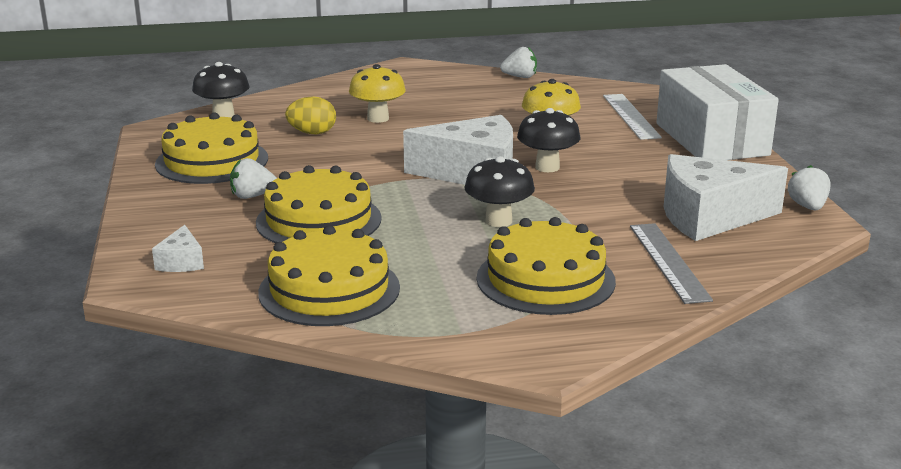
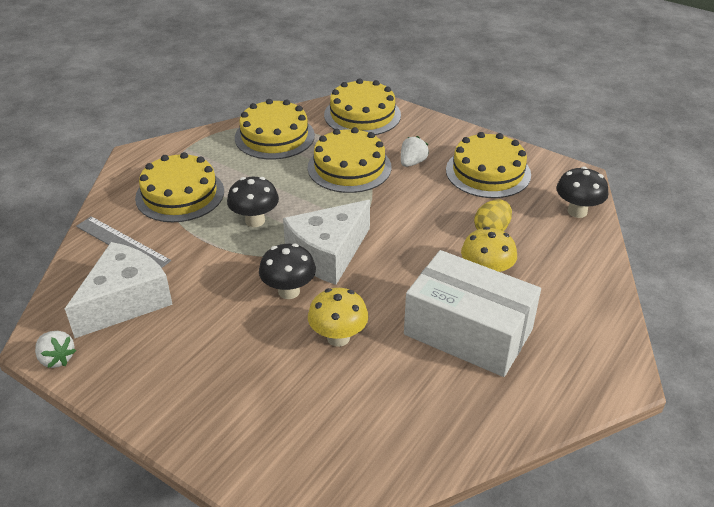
camera: 135 degrees right, 15 degrees up
white cheese [152,225,204,272] -> yellow cake [324,78,401,135]
white strawberry [500,47,537,78] -> none
white ruler [603,94,662,140] -> none
white box [656,64,779,160] -> white box moved to [404,250,541,377]

